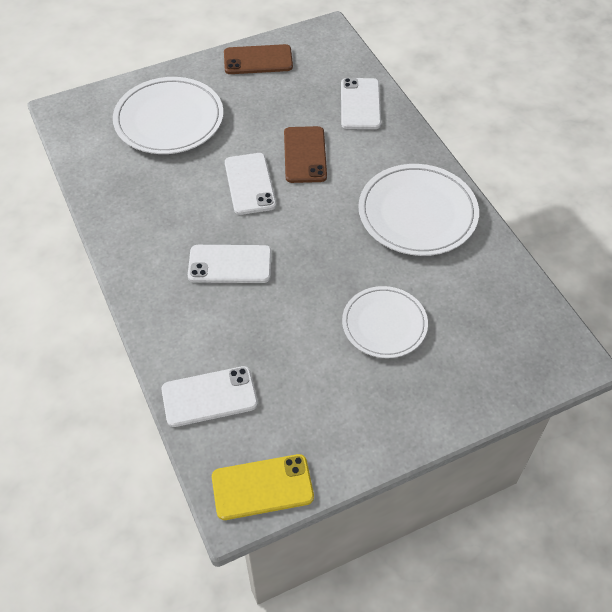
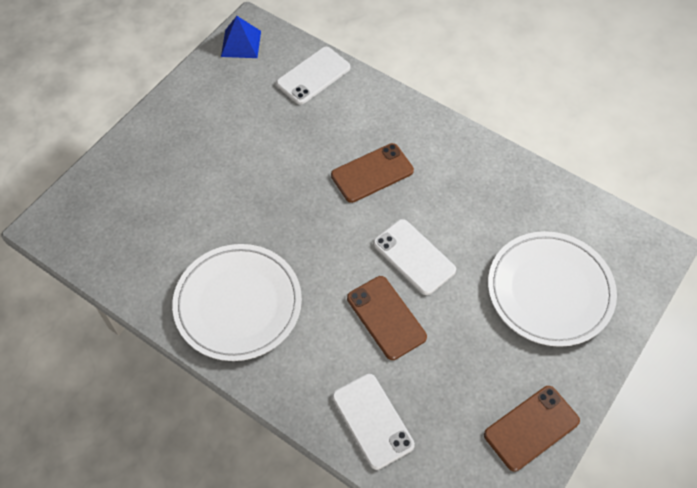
camera: 150 degrees right, 5 degrees up
white phone [188,245,272,283] -> brown phone [331,143,414,203]
yellow phone [212,454,314,520] -> blue pyramid [221,16,261,58]
white plate [342,286,428,358] -> none

